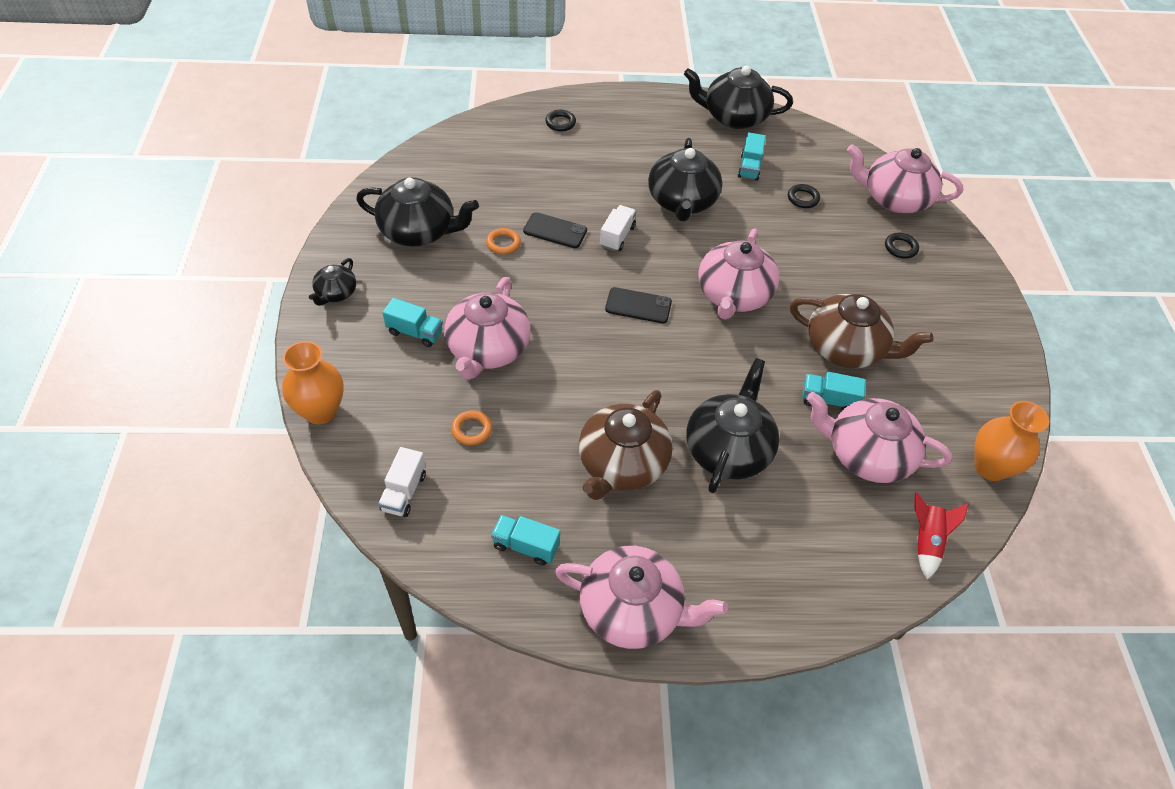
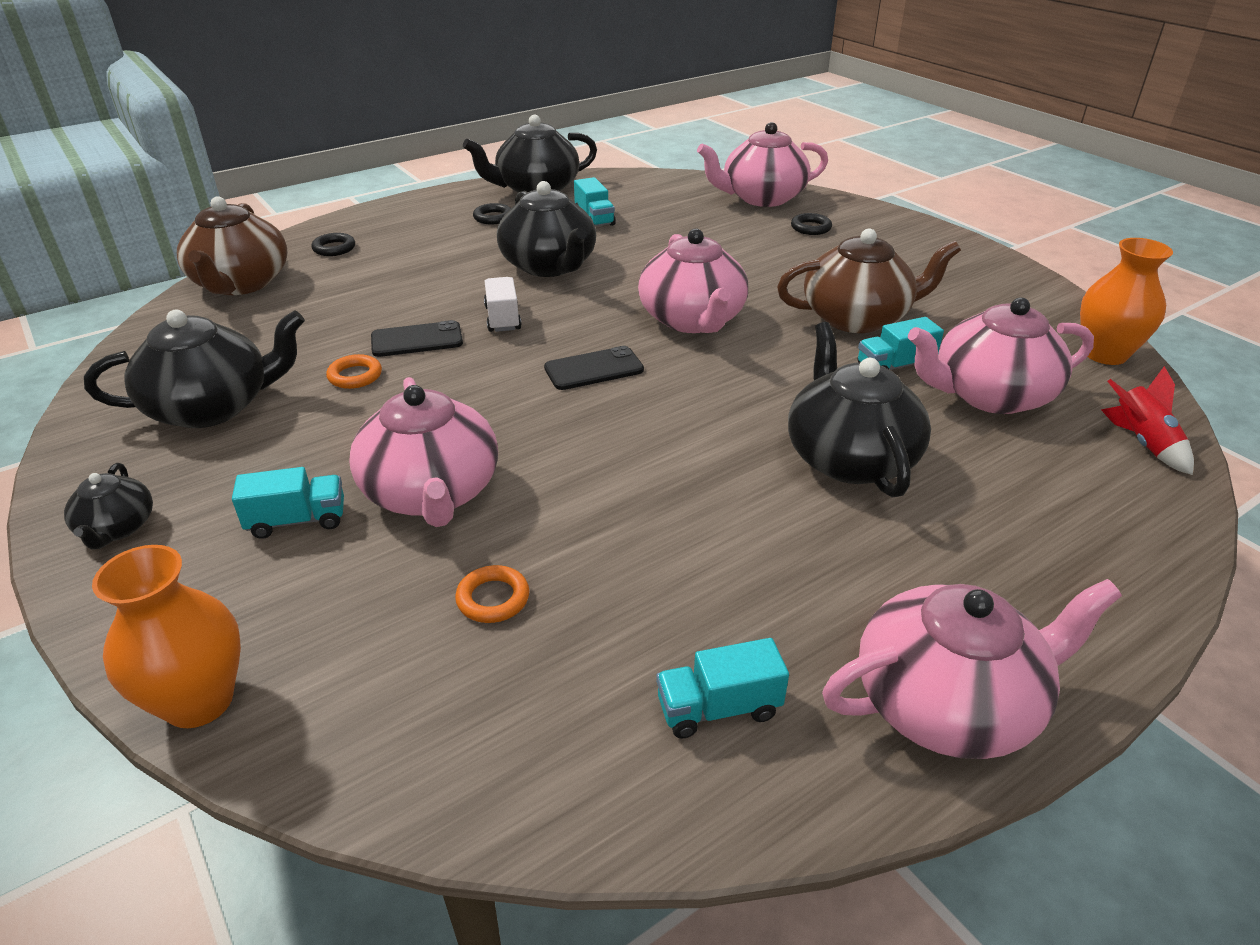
camera: 30 degrees left, 15 degrees down
white truck [378,447,426,517] -> none
brown teapot [579,390,673,500] -> brown teapot moved to [177,196,288,295]
black ring [788,184,820,208] -> black ring moved to [473,203,511,225]

